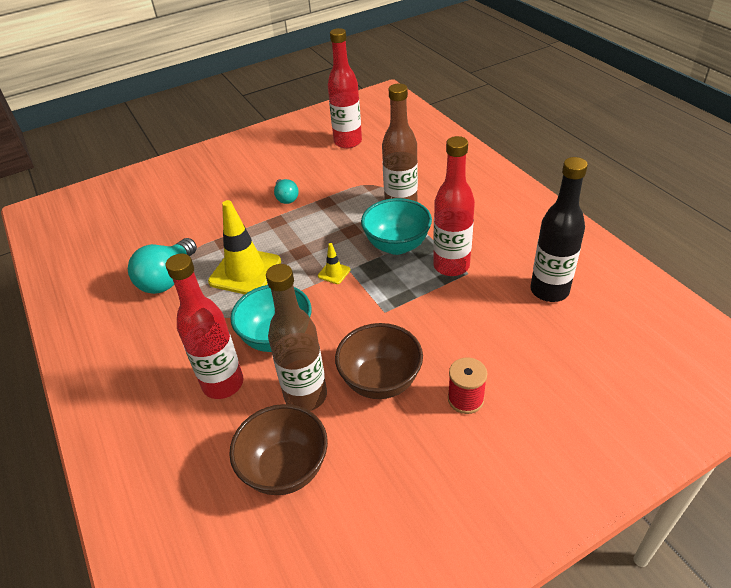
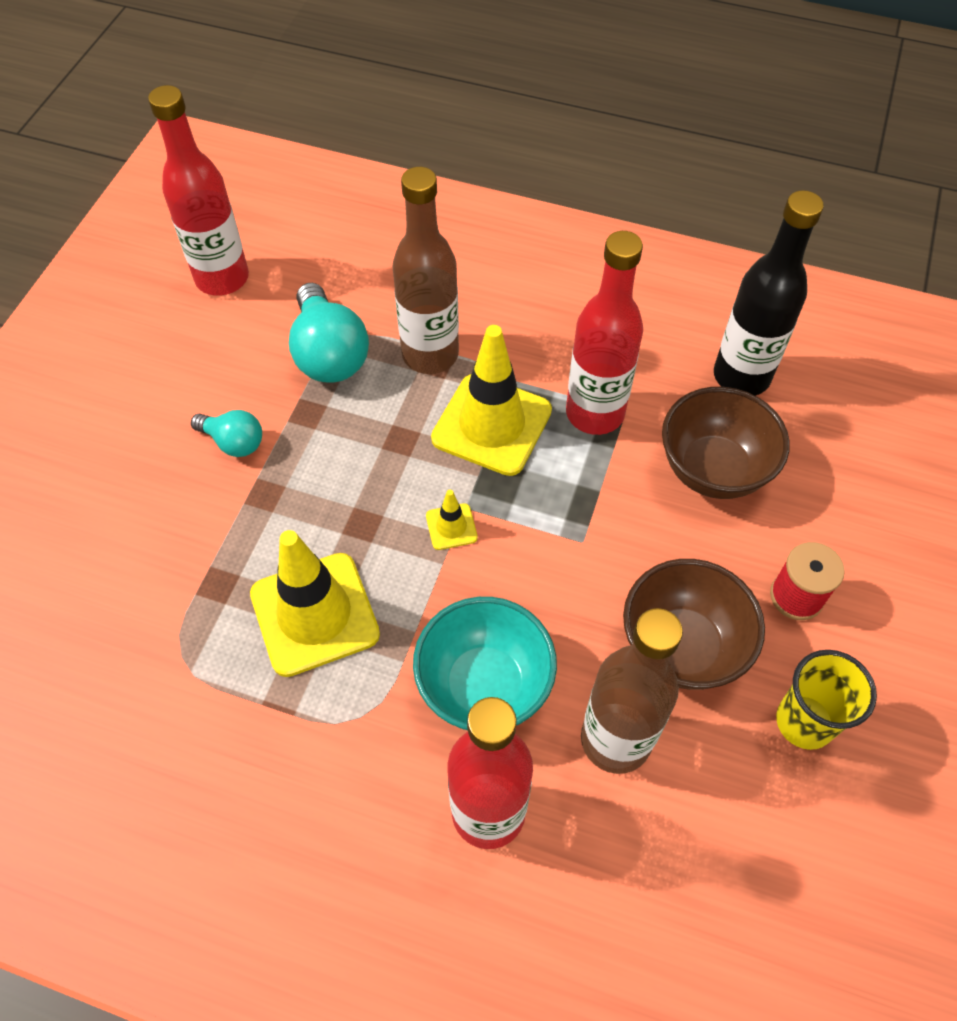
camera: 45 degrees left, 15 degrees up
turquoise light bulb [128,238,197,294] -> turquoise light bulb moved to [289,283,369,382]
brown bowl [229,404,328,495] -> brown bowl moved to [662,387,790,499]
turquoise bowl [361,198,432,255] -> yellow traffic cone [431,325,552,476]
none -> yellow cup [776,650,877,750]

